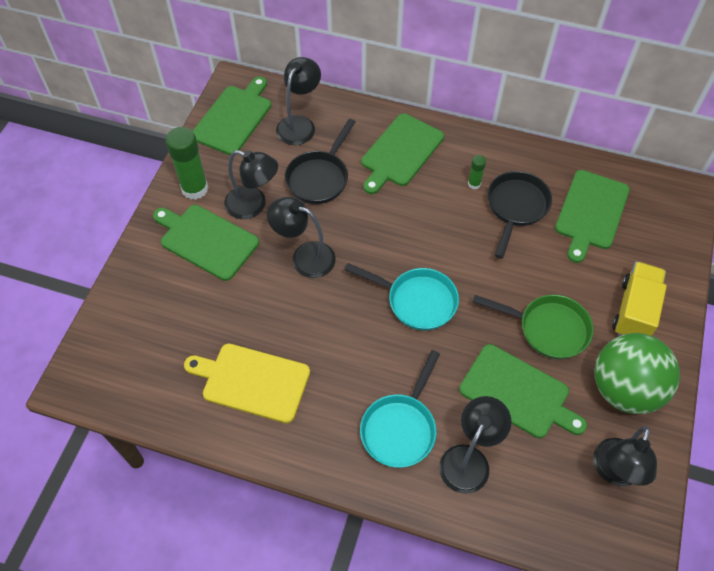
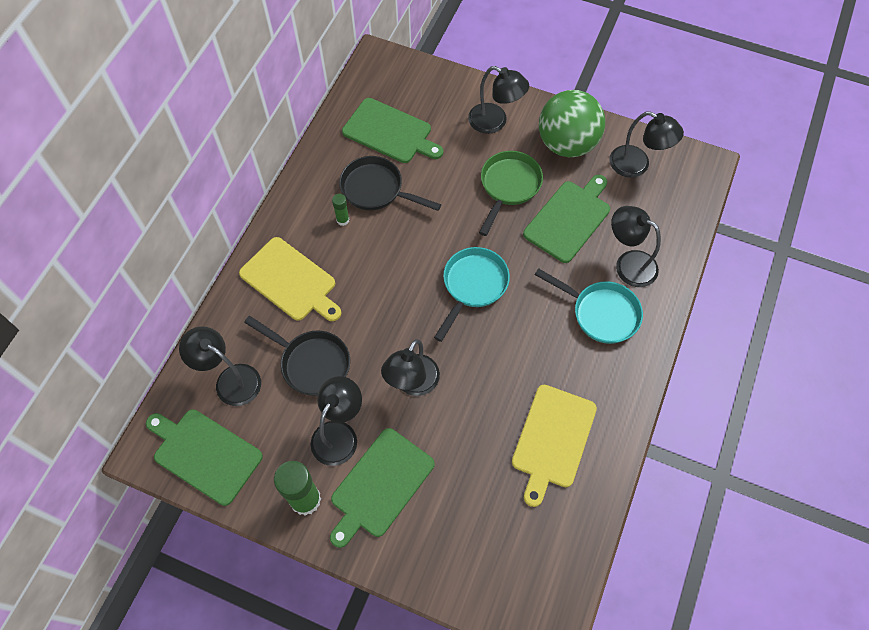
camera: 85 degrees left, 5 degrees up
green cutting board [361,113,444,194] -> yellow cutting board [239,237,342,321]
yellow truck [612,262,667,336] -> black lamp [468,66,529,134]

